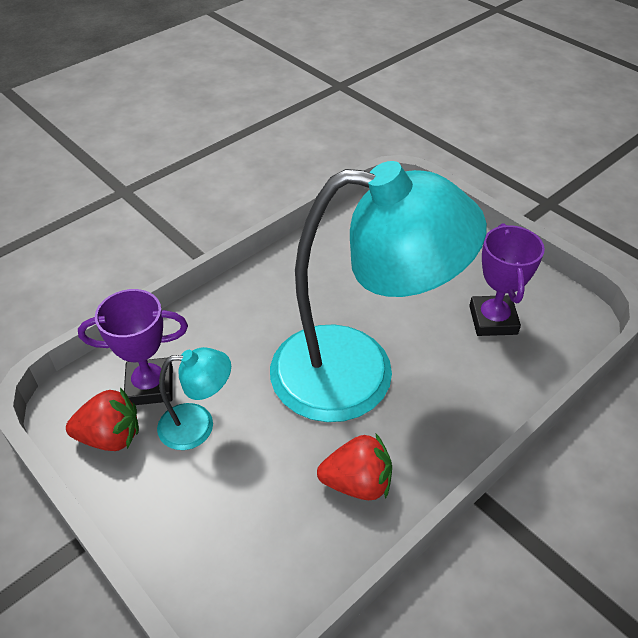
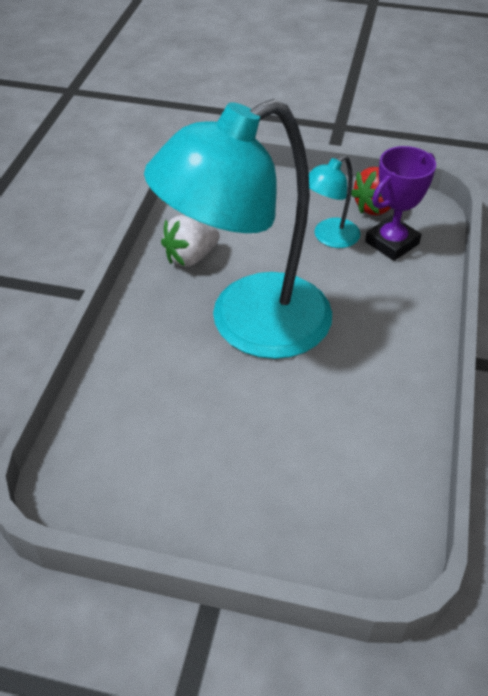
camera: 145 degrees right, 0 degrees up
red strawberry [317,434,392,500] -> white strawberry [161,215,220,267]
purple trophy [469,223,545,336] -> none

